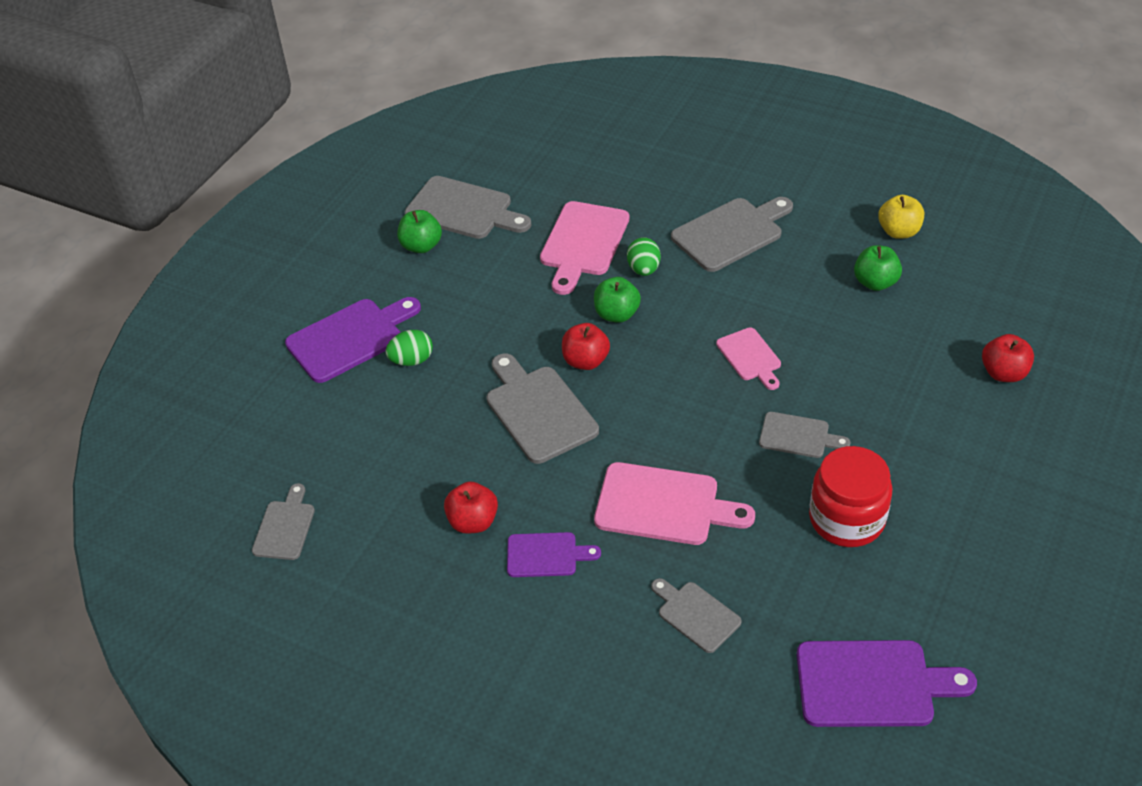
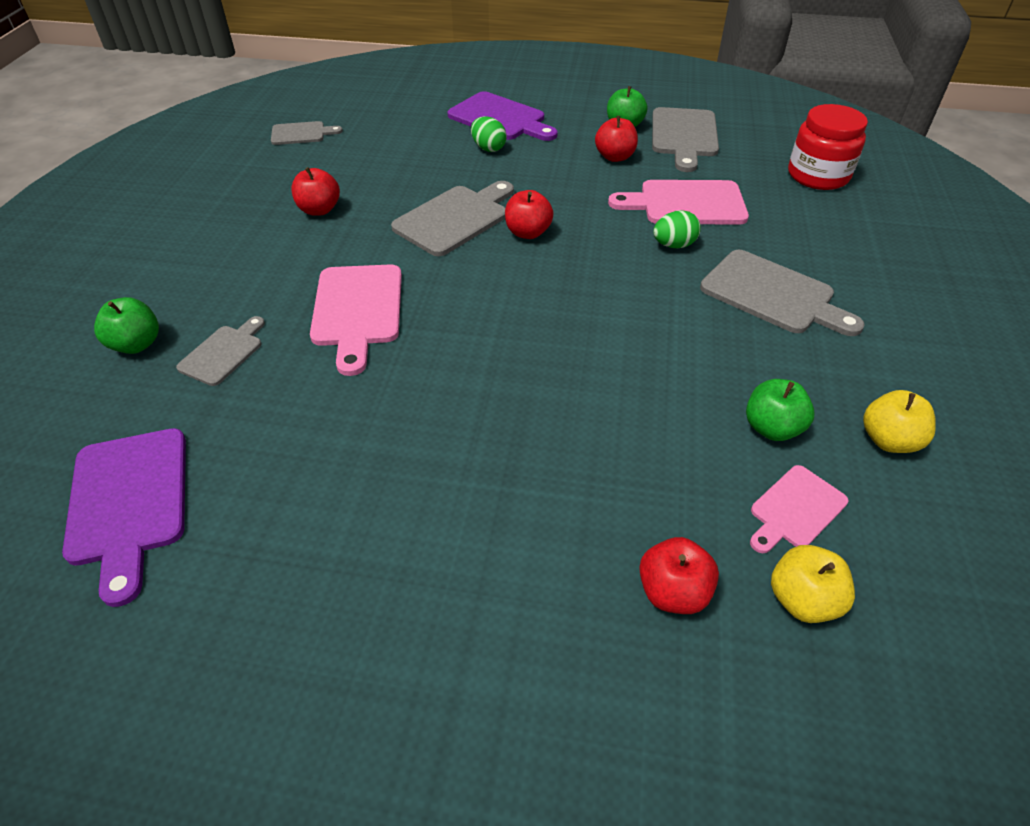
camera: 70 degrees right, 0 degrees up
purple cutting board [507,532,601,577] -> none
green apple [594,277,641,323] -> green apple moved to [94,297,159,354]
pink cutting board [716,327,781,390] -> pink cutting board moved to [750,465,849,553]
grey cutting board [759,412,850,458] -> none
red jar [809,446,893,547] -> red jar moved to [788,104,868,190]
none -> red apple [595,116,638,162]
none -> yellow apple [771,545,855,623]

